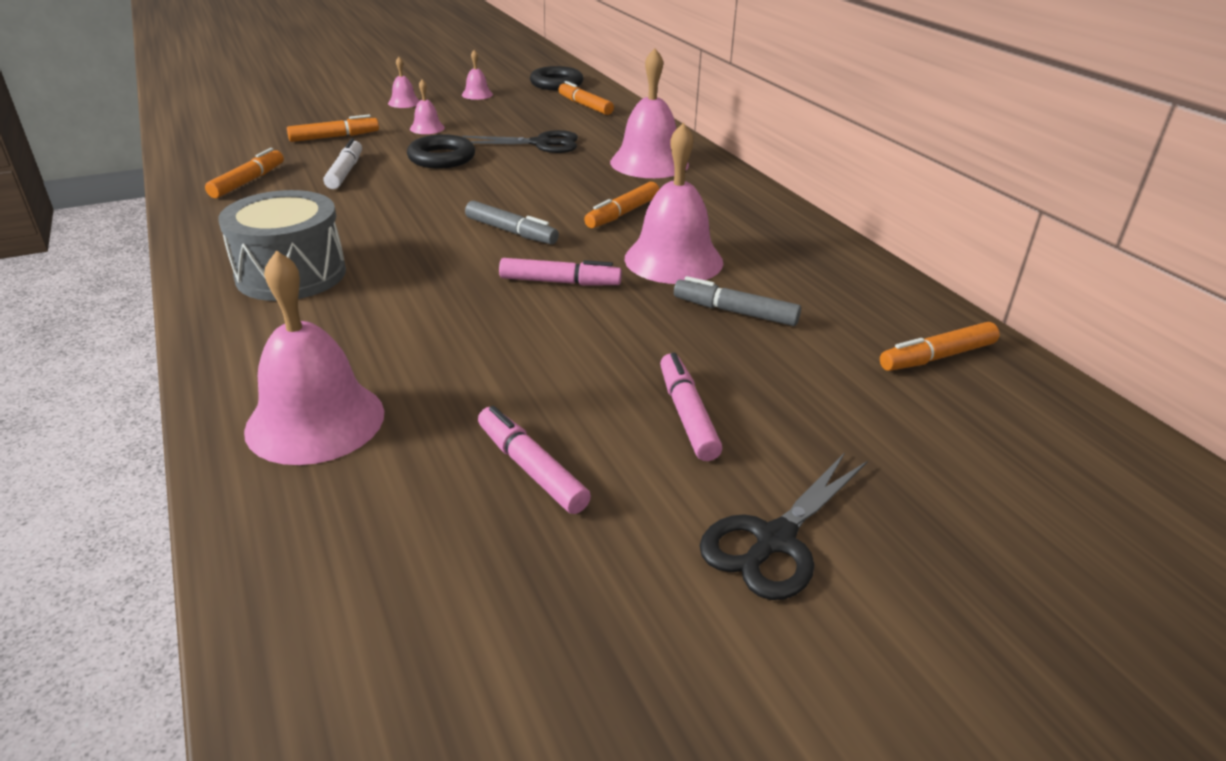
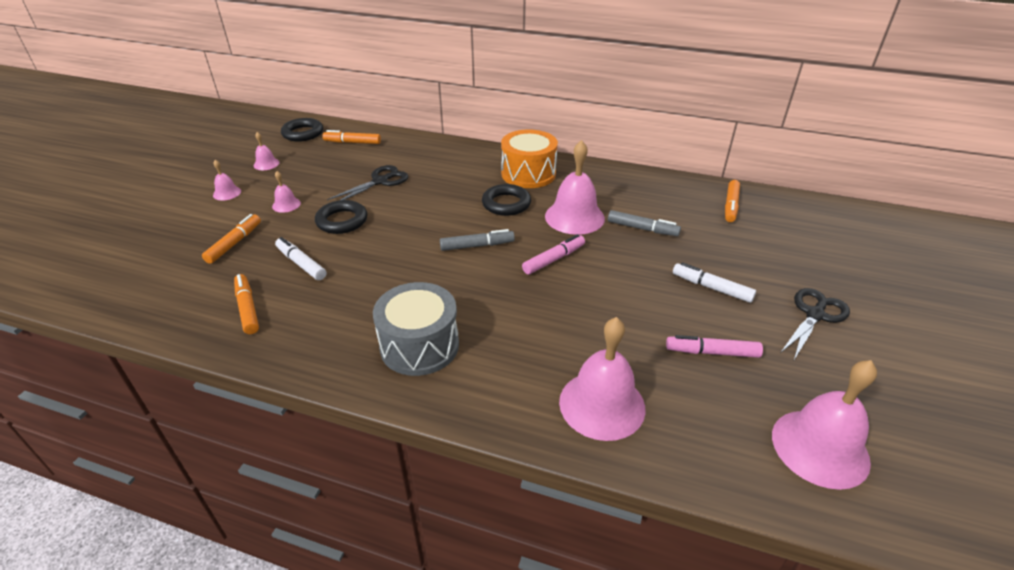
camera: 45 degrees left, 5 degrees up
orange marker [584,182,659,228] -> black ring [482,184,531,216]
pink bell [610,48,689,178] -> pink bell moved to [772,360,877,490]
pink marker [660,353,722,461] -> white marker [673,262,756,303]
grey marker [674,276,801,326] -> grey marker turned 135 degrees counterclockwise [608,210,681,236]
black scissors [699,452,868,600] -> black scissors turned 135 degrees counterclockwise [780,288,850,360]
none -> orange drum [501,129,558,188]

